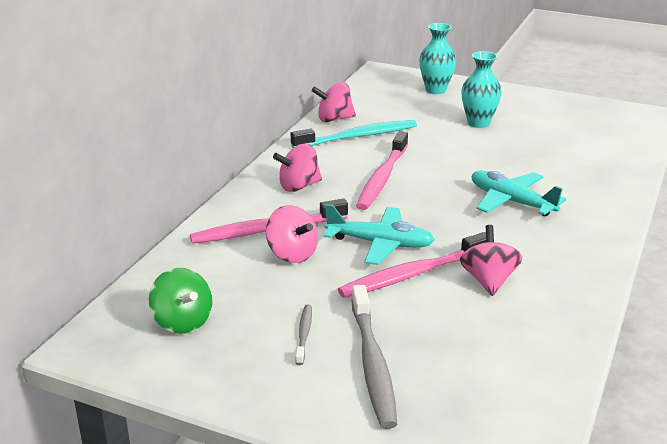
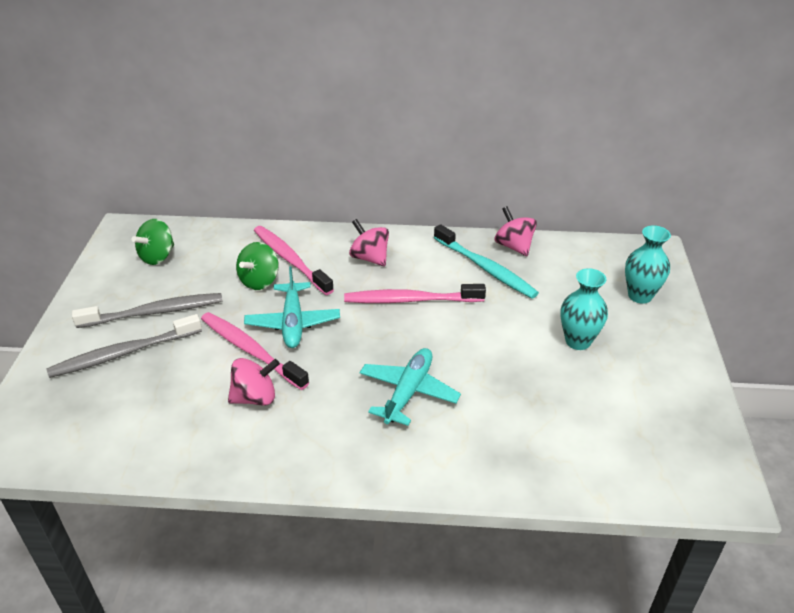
camera: 70 degrees right, 10 degrees up
pink spinning top [266,205,318,263] -> green spinning top [236,242,279,290]
grey toothbrush [295,304,312,365] -> grey toothbrush [72,293,223,328], size x2.06

